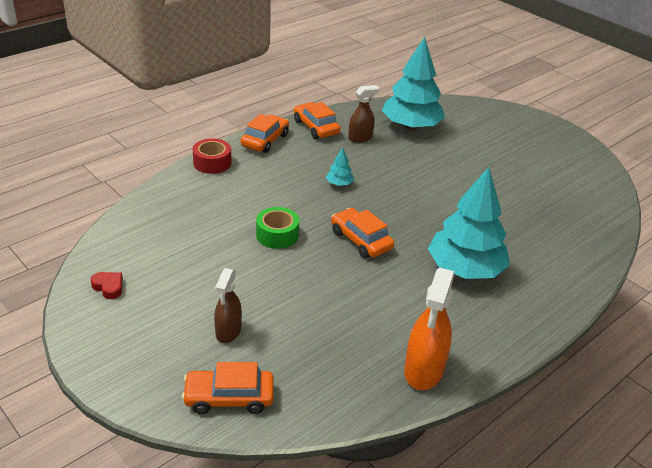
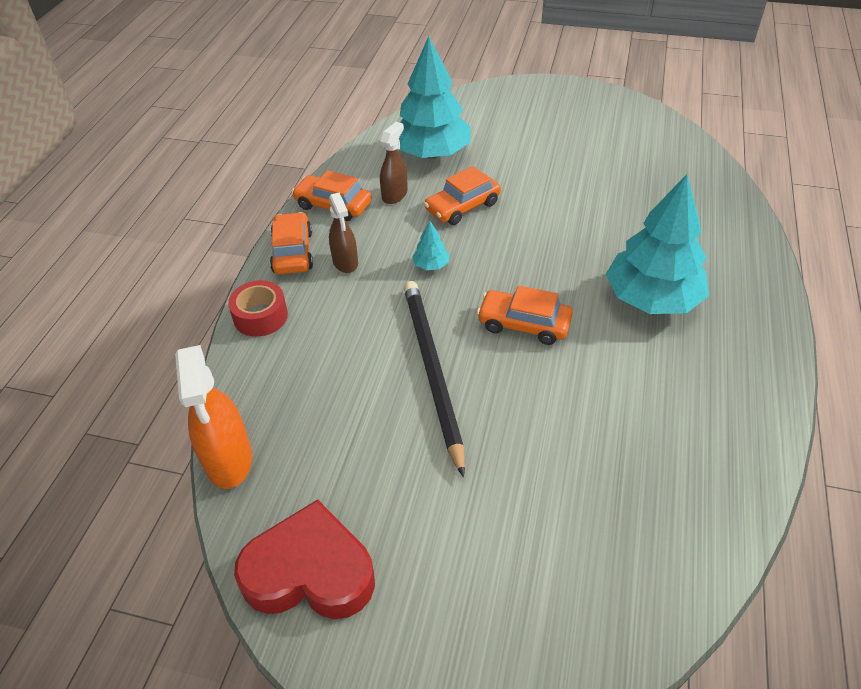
camera: 30 degrees left, 10 degrees up
red heart [91,272,123,299] -> red heart [234,499,375,619], size x2.46
orange car [182,362,274,414] -> orange car moved to [424,166,501,225]
brown spray bottle [214,268,242,343] -> brown spray bottle moved to [329,192,358,273]
green tape [256,207,299,249] -> black pencil [404,281,465,477]
orange spray bottle [404,268,454,390] -> orange spray bottle moved to [175,345,252,489]

